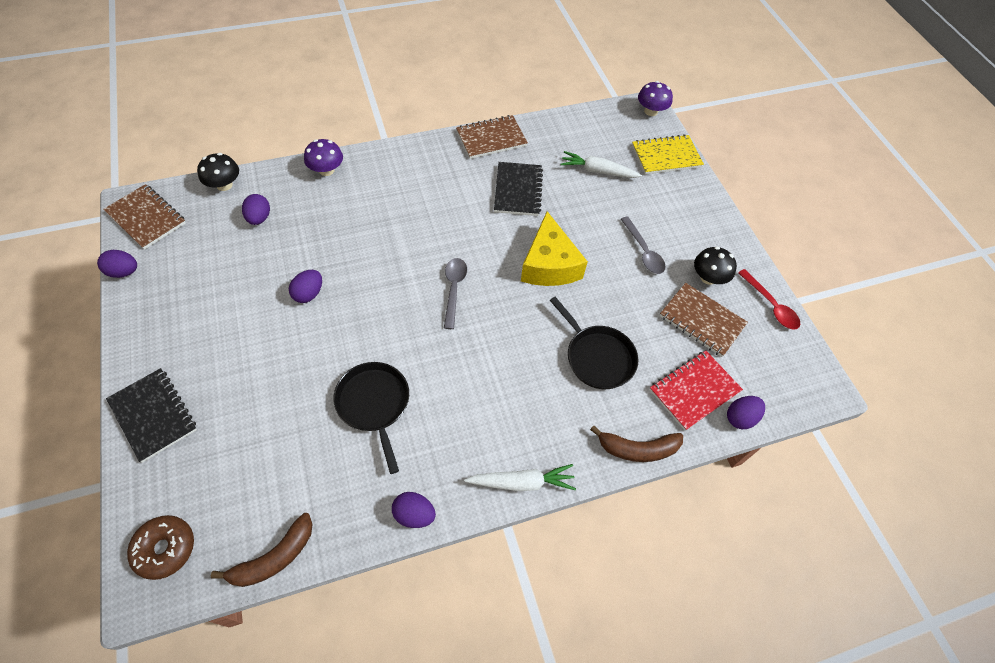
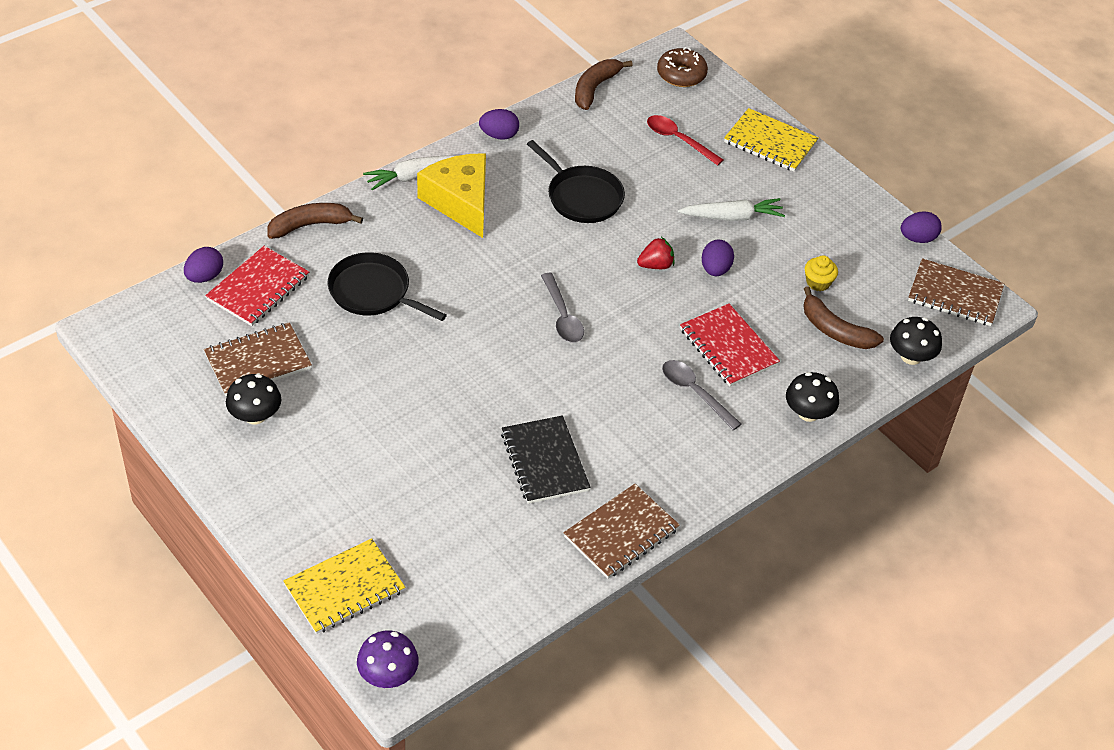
camera: 160 degrees right, 10 degrees down
black notebook [106,368,197,463] -> yellow notebook [724,108,819,172]
purple egg [242,194,270,225] -> brown banana [803,286,884,349]
purple mushroom [304,139,343,176] -> black mushroom [786,372,839,422]
yellow cheese [521,211,588,286] -> yellow cheese moved to [417,153,486,238]
white carrot [560,151,642,178] -> white carrot moved to [678,198,785,221]
grey spoon [621,216,666,274] -> grey spoon moved to [662,360,741,430]
brown notebook [660,283,748,357] -> brown notebook turned 45 degrees counterclockwise [204,322,312,396]
red spoon [738,269,800,330] -> red spoon moved to [647,115,723,166]
none -> red strawberry [637,237,674,269]
none -> red notebook [680,304,780,387]
none -> yellow cupcake [805,255,838,291]

